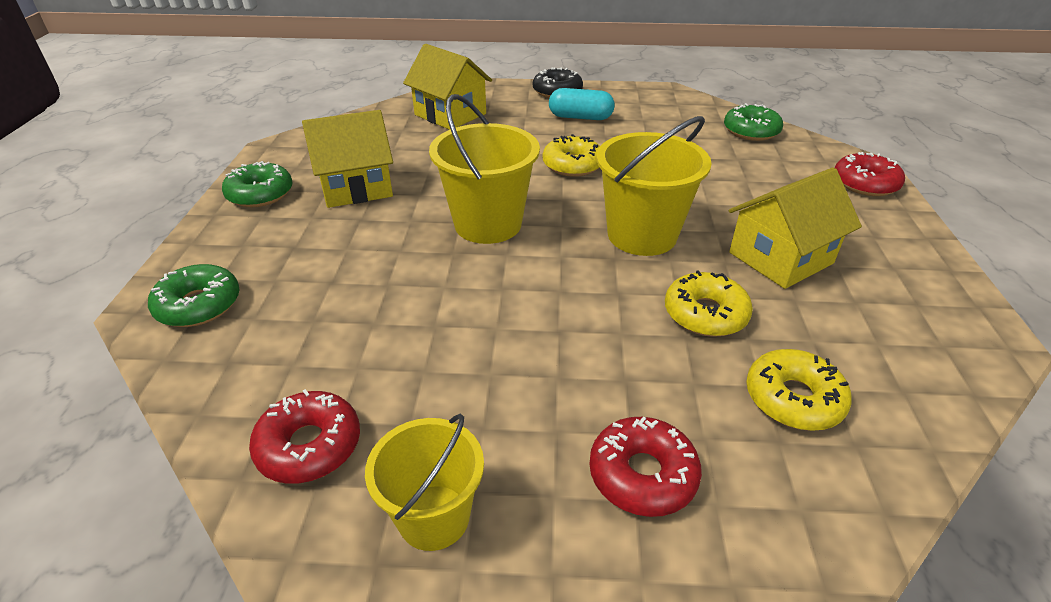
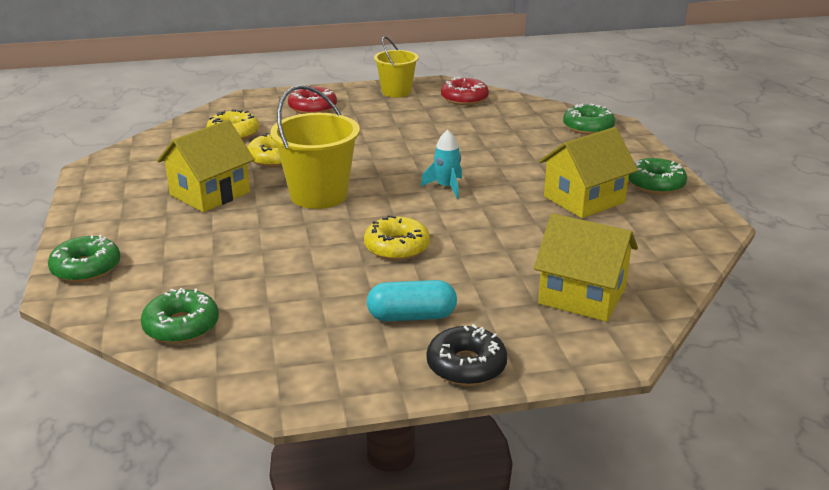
camera: 165 degrees right, 10 degrees down
yellow bucket [429,94,540,244] -> turquoise rocket [421,130,462,199]
red donut [835,152,905,196] -> green donut [48,235,120,282]

